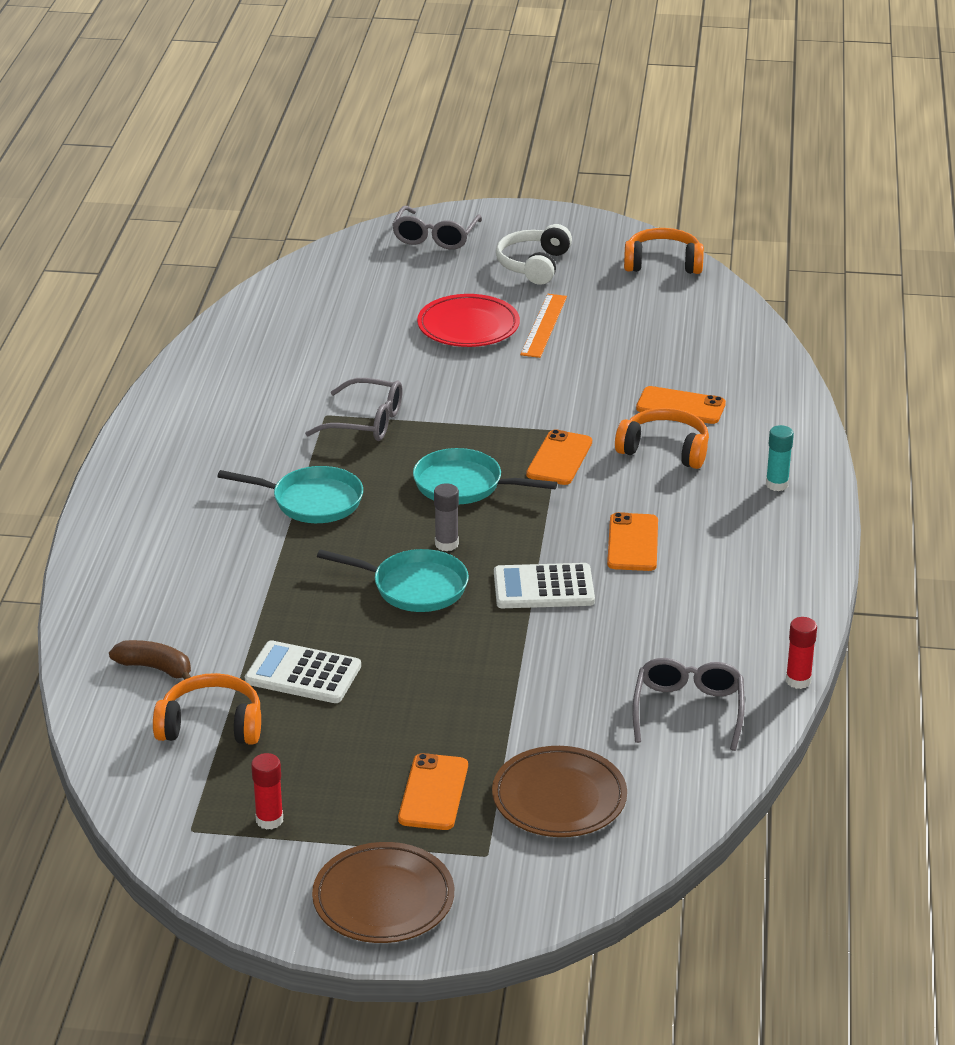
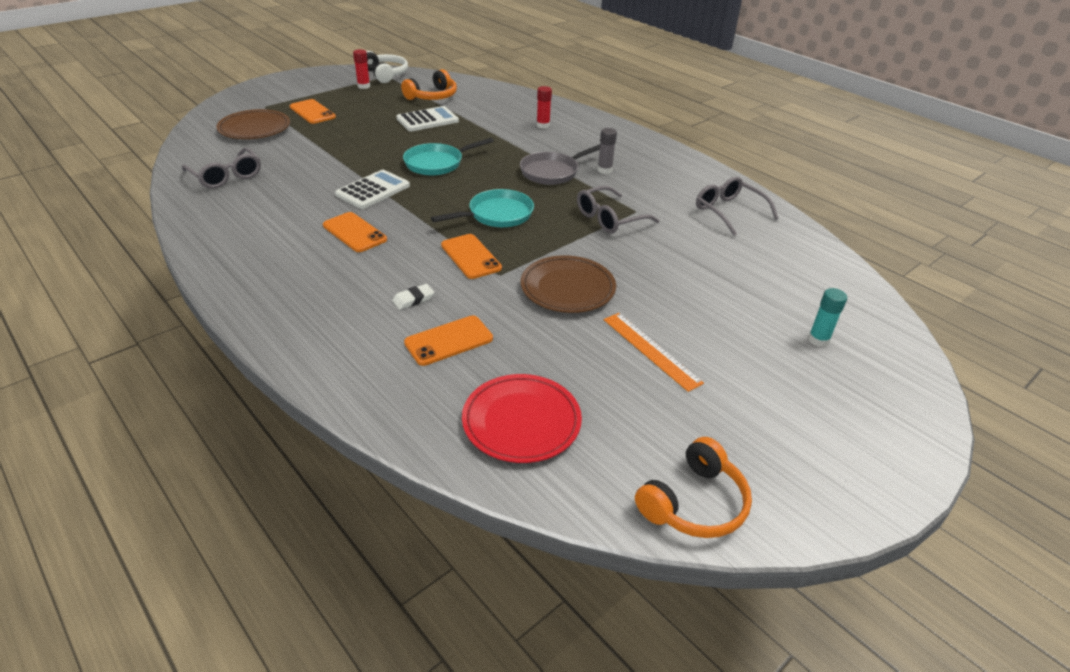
camera: 130 degrees right, 5 degrees up
brown banana [109,640,191,680] -> none
turquoise pan [217,466,363,523] -> grey pan [520,144,600,185]
brown plate [312,842,454,943] -> brown plate moved to [521,255,616,313]
grey glasses [392,206,482,250] -> grey glasses moved to [696,177,779,236]
red plate [417,294,520,347] -> red plate moved to [462,374,582,463]
grey glue stick [434,483,459,551] -> grey glue stick moved to [597,128,617,174]
white headphones [496,224,572,285] -> white headphones moved to [366,51,408,83]
orange headphones [615,408,709,469] -> white eraser [392,284,434,310]
turquoise glue stick [766,425,794,491] -> turquoise glue stick moved to [808,288,847,347]
red glue stick [786,617,817,689] -> red glue stick moved to [537,86,552,129]

